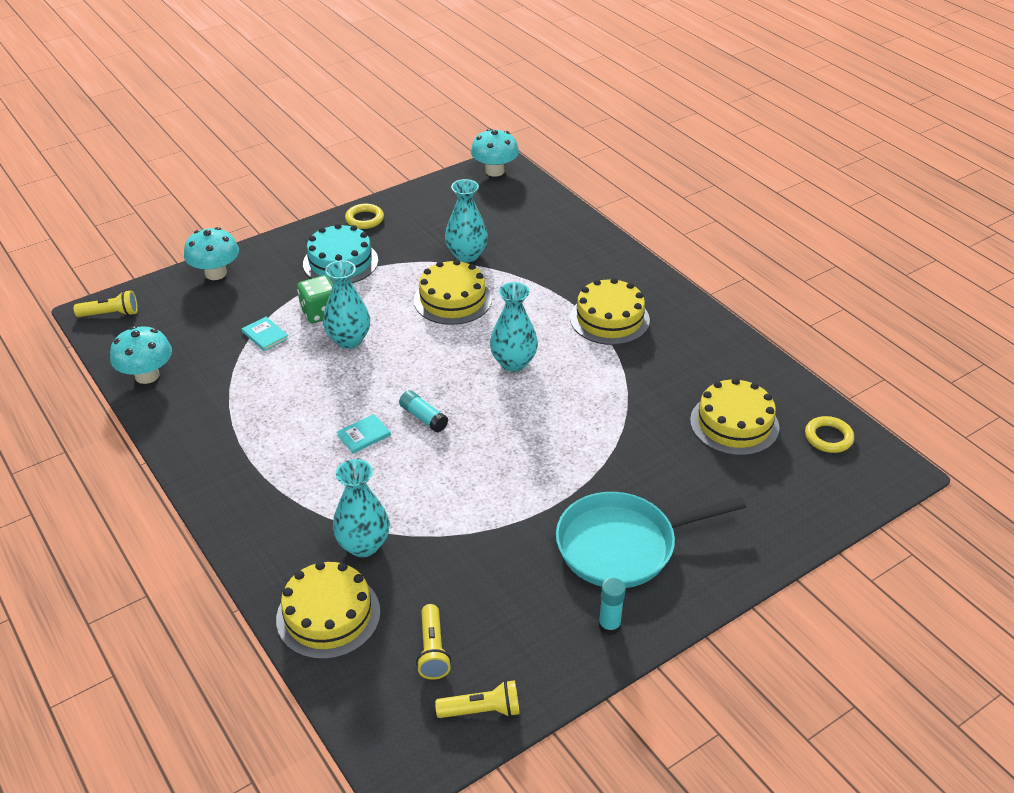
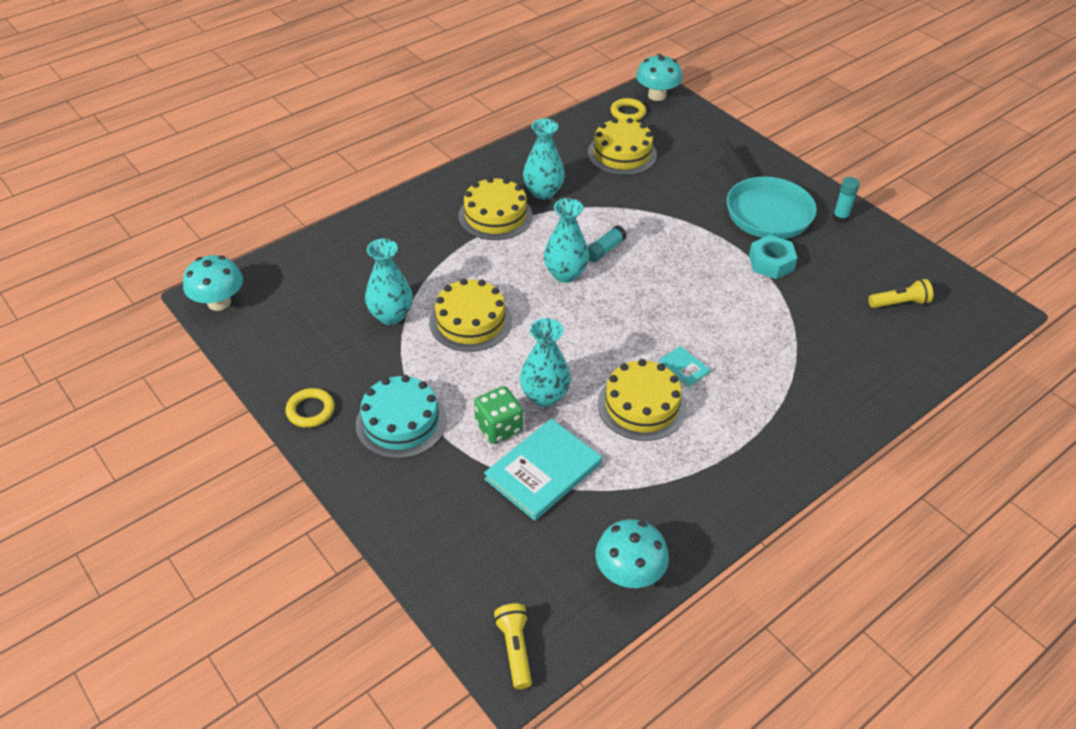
camera: 95 degrees left, 5 degrees up
turquoise mushroom [184,227,239,280] -> turquoise mushroom moved to [636,54,683,101]
turquoise book [242,317,289,351] -> turquoise book [484,419,602,521], size x2.09
yellow cake [276,561,380,659] -> yellow cake moved to [598,359,686,441]
turquoise vase [333,459,389,557] -> turquoise vase moved to [523,118,565,200]
turquoise glue stick [399,390,448,432] -> turquoise glue stick moved to [588,225,627,262]
yellow flashlight [435,680,520,718] -> none
none -> turquoise nut [749,235,797,279]

